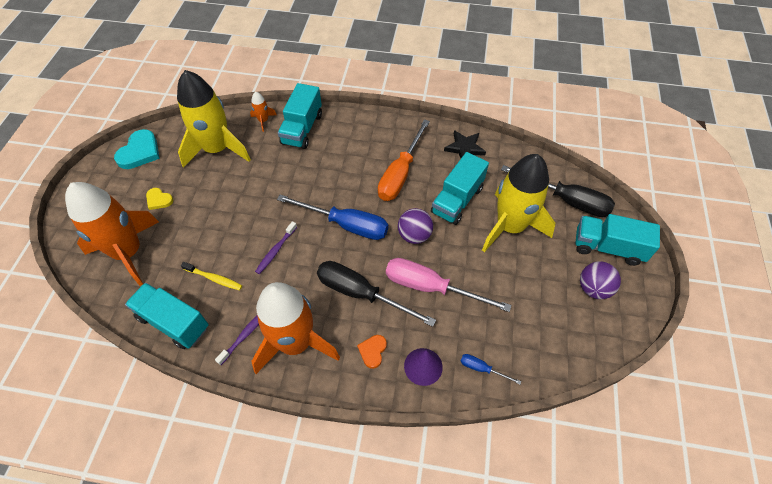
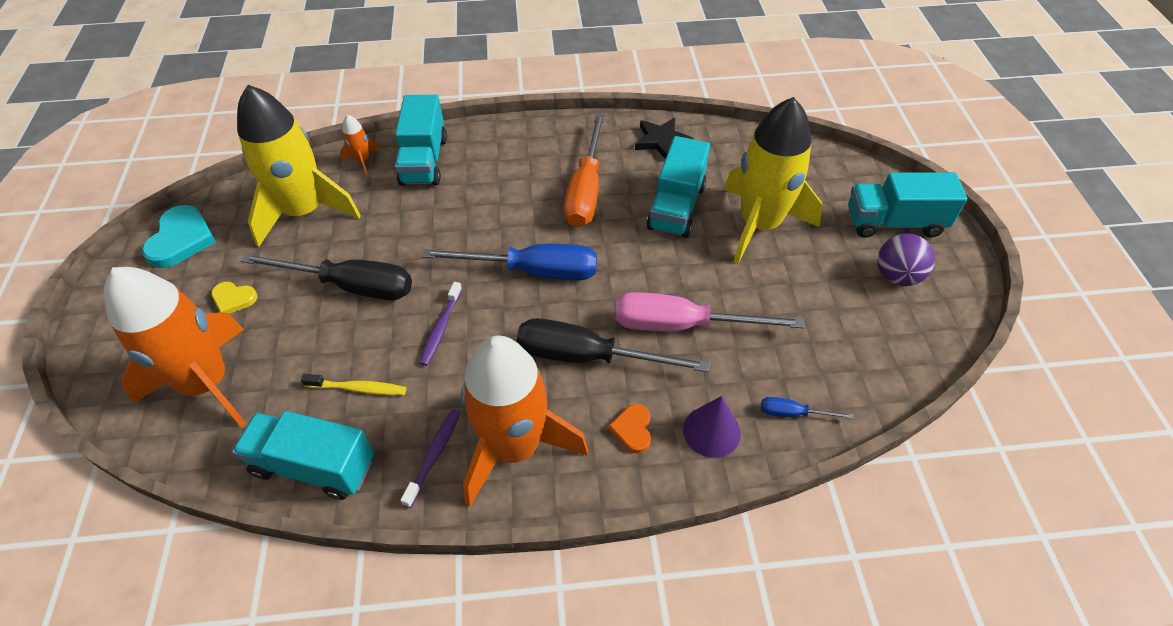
camera: 15 degrees left, 5 degrees down
purple ball [398,208,433,244] -> none
black screwdriver [501,165,615,217] -> black screwdriver moved to [240,253,412,300]

